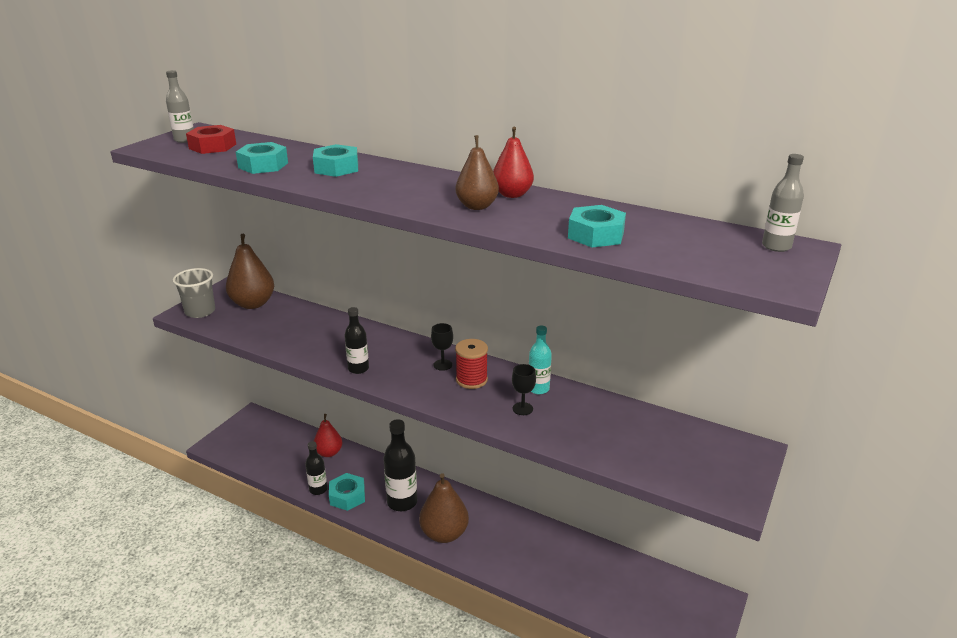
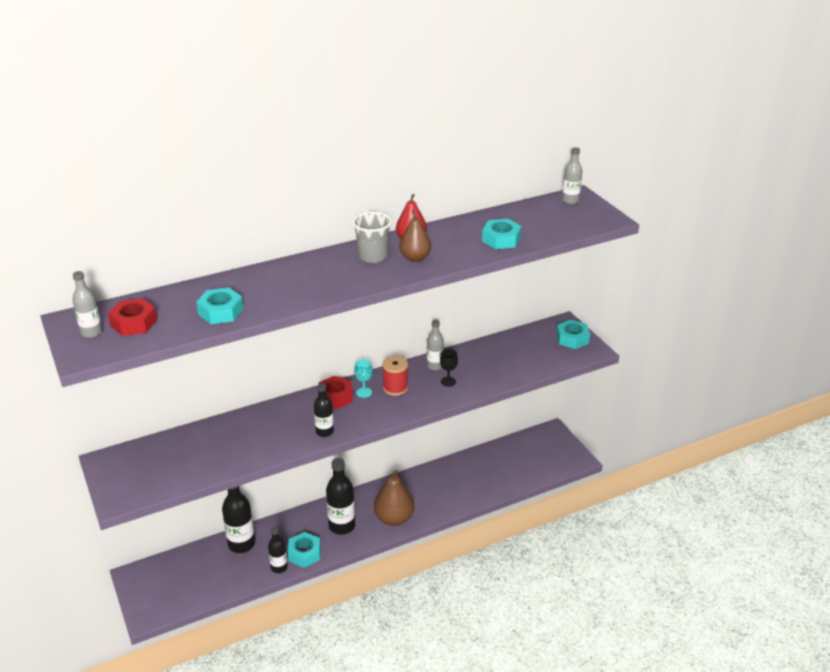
camera: 55 degrees left, 5 degrees up
grey cup [172,268,215,318] -> grey cup moved to [352,212,392,263]
brown pear [226,234,274,309] -> none
turquoise nut [313,144,358,177] -> turquoise nut moved to [556,319,590,349]
red pear [314,414,342,457] -> black bottle [222,486,255,553]
black goblet [431,323,453,371] -> turquoise goblet [354,360,373,398]
turquoise bottle [529,326,552,394] -> grey bottle [427,320,444,371]
none -> red nut [319,376,353,409]

